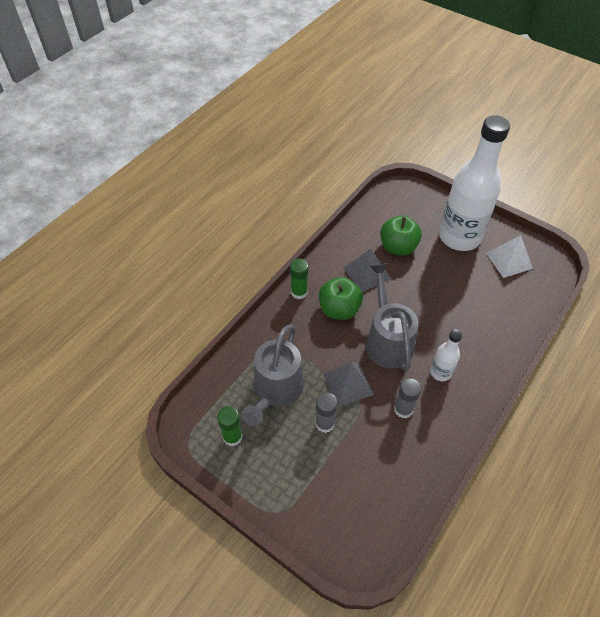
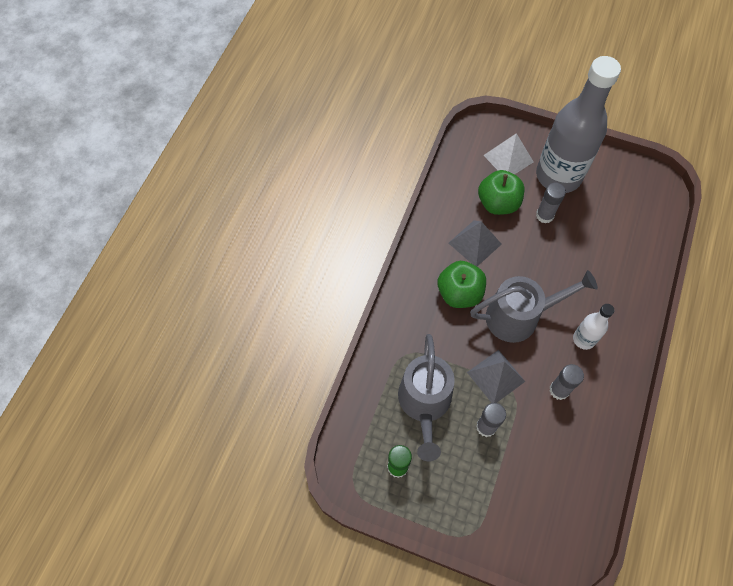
camera: 15 degrees left, 10 degrees up
green glue stick [290,259,309,299] -> none
grey watering can [366,263,419,371] -> grey watering can turned 105 degrees clockwise [470,270,598,343]
white bottle [439,116,510,251] -> grey bottle [536,56,621,193]
white pyramid [486,235,533,278] -> white pyramid moved to [483,133,534,175]
none -> grey glue stick [536,183,566,224]

